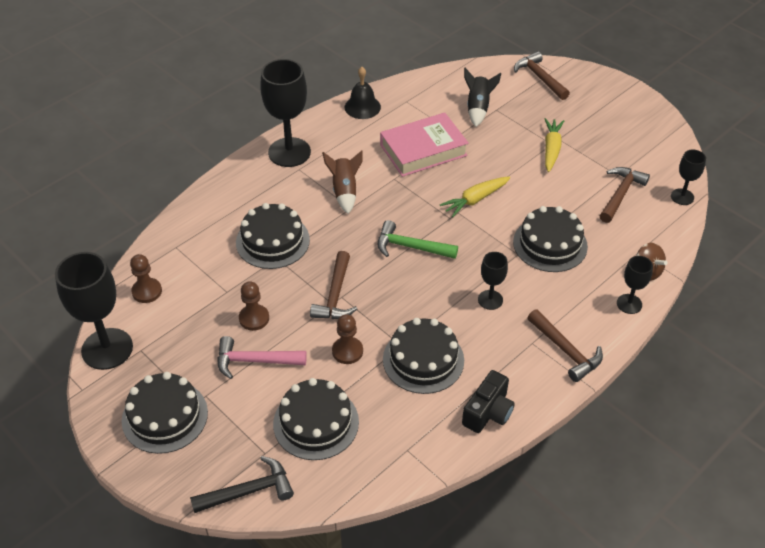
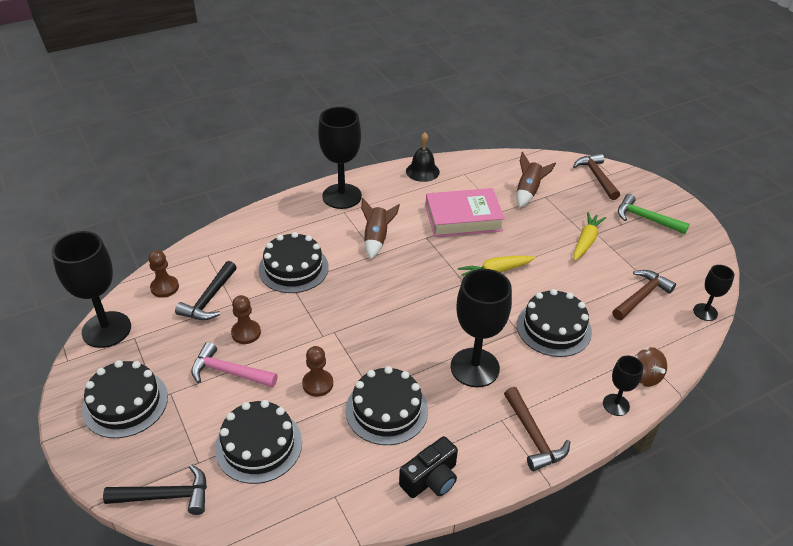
camera: 15 degrees right, 5 degrees down
brown hammer [310,251,357,319] -> none
green hammer [377,220,458,259] -> green hammer moved to [618,194,689,234]
black rocket [464,68,501,127] -> brown rocket [516,152,556,207]
black goblet [478,252,508,310] -> black goblet [451,269,512,387], size x1.93
none -> black hammer [175,261,237,320]

